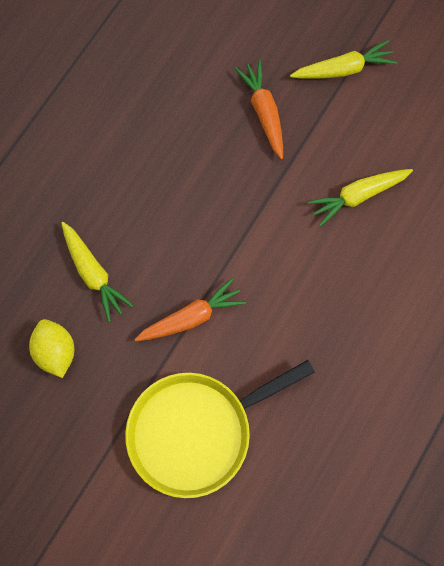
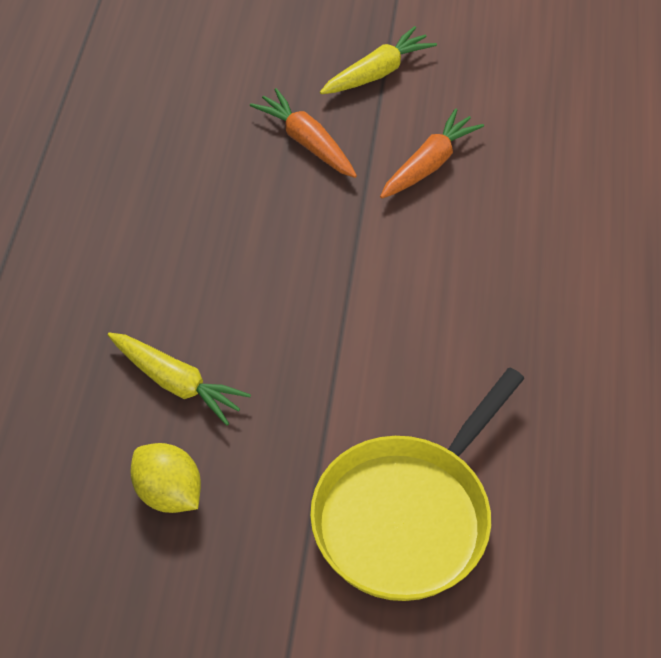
camera: 25 degrees left, 20 degrees down
orange carrot [135,278,246,341] -> orange carrot moved to [380,108,484,198]
yellow carrot [307,169,413,227] -> none

